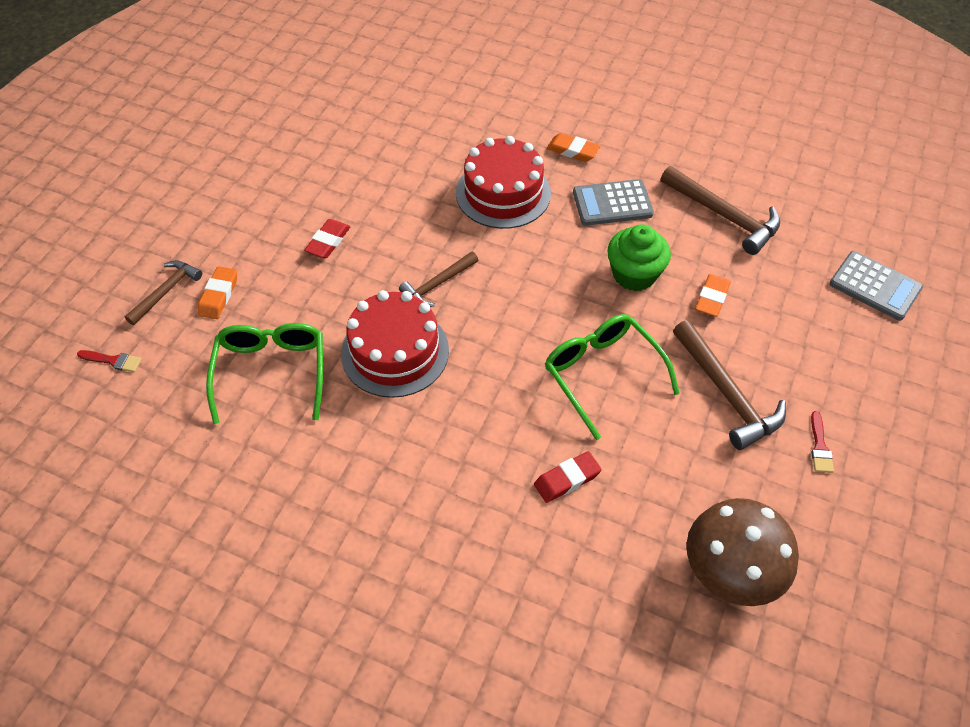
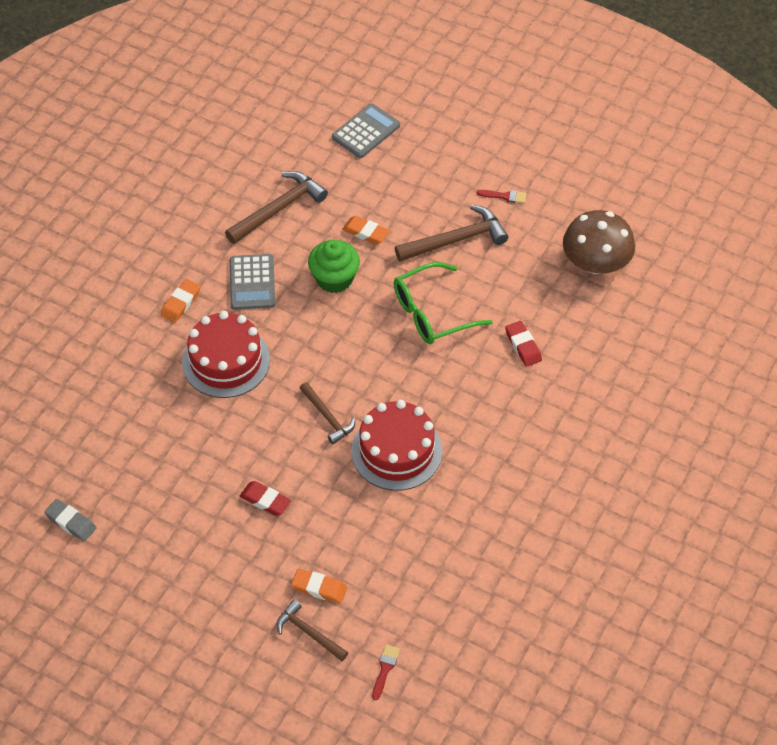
camera: 85 degrees left, 0 degrees up
green glasses [206,323,323,424] -> none
none -> grey eraser [44,499,96,542]

